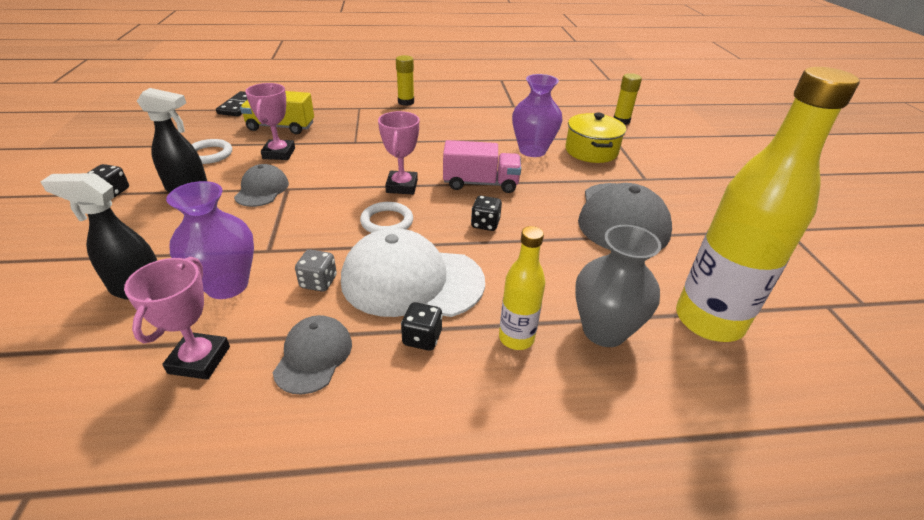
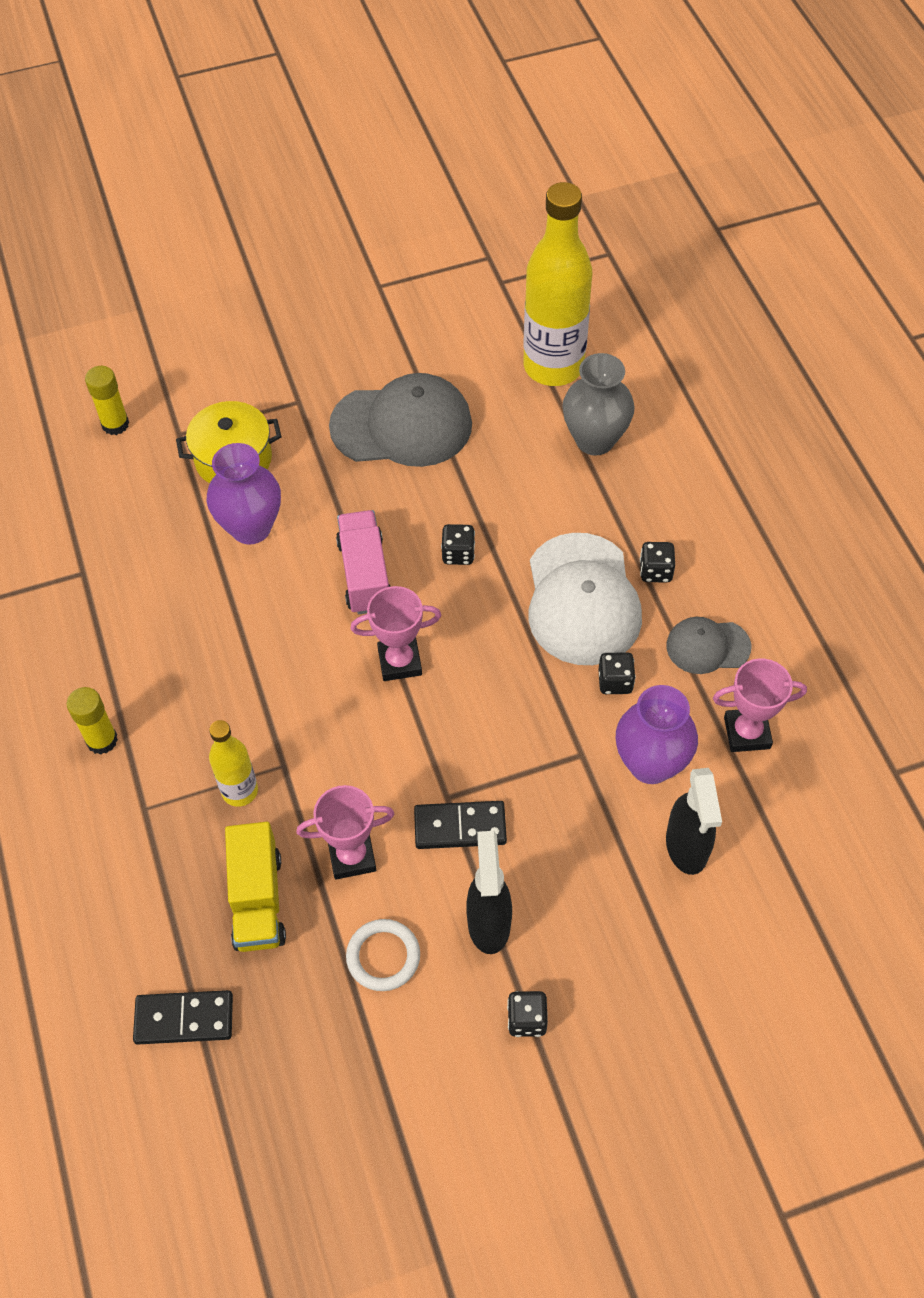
camera: 100 degrees left, 20 degrees up
grey cap [234,164,289,207] -> black domino [414,801,507,849]
grey dice [295,249,337,292] -> black dice [598,652,636,694]
white ring [360,202,413,233] -> none
yellow bottle [499,226,545,350] -> yellow bottle moved to [209,720,258,807]

